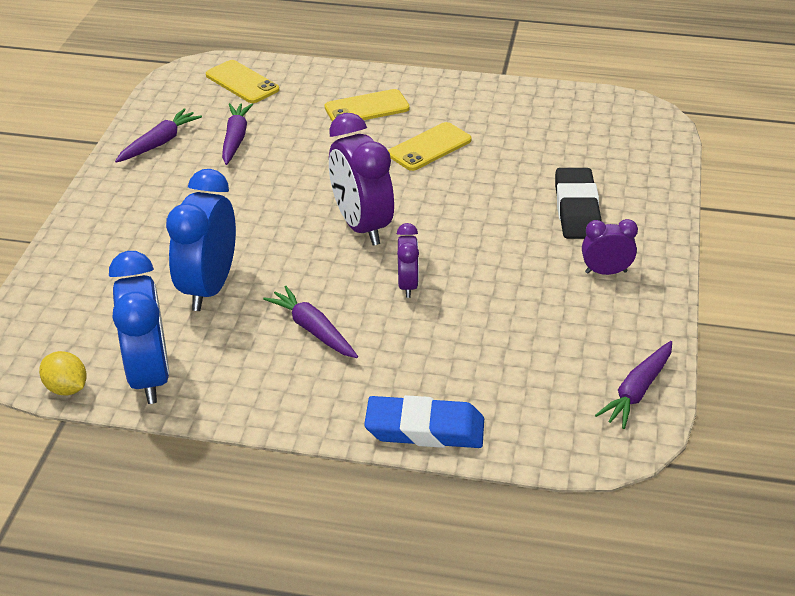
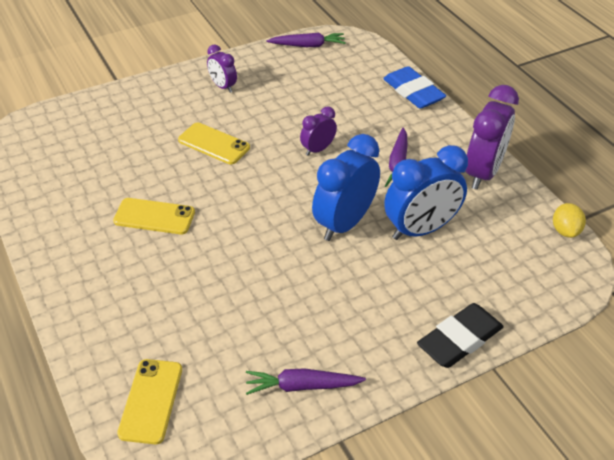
camera: 130 degrees left, 5 degrees up
blue clock [109,251,169,404] -> blue clock moved to [312,134,380,241]
purple carrot [222,103,253,165] -> none
yellow phone [325,89,410,121] -> yellow phone moved to [178,122,250,164]
purple clock [329,113,394,246] -> purple clock moved to [466,85,519,190]
black eraser [555,168,601,239] -> black eraser moved to [417,303,503,368]

